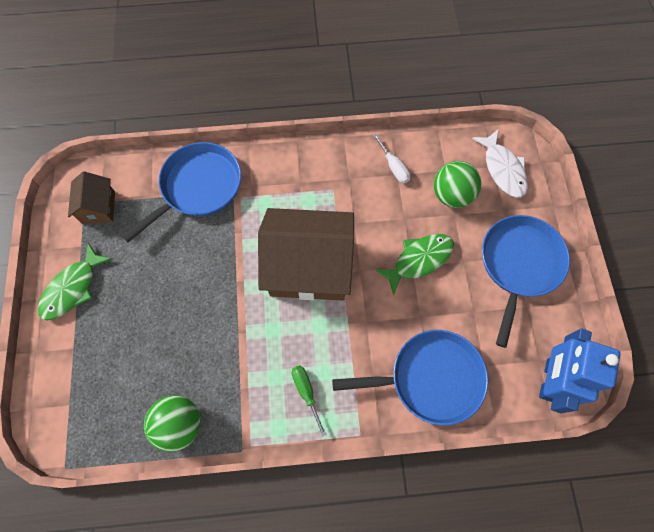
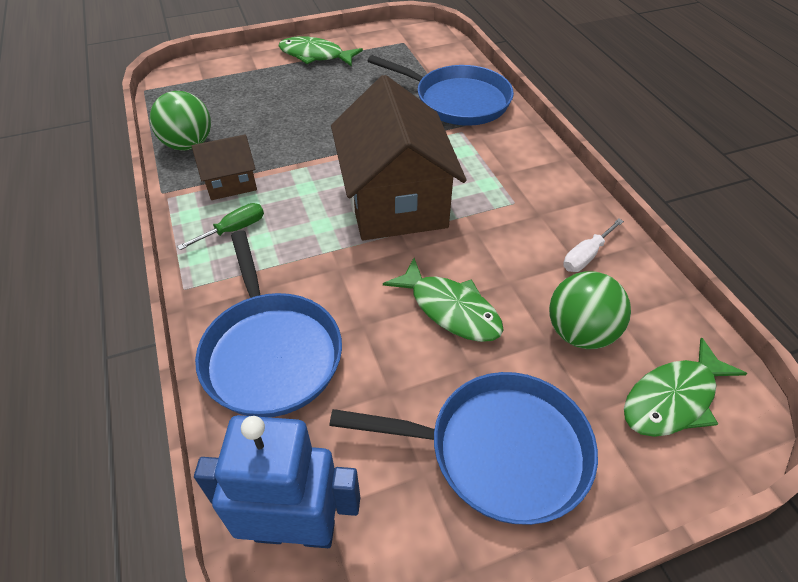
camera: 75 degrees right, 20 degrees down
brown house [68,171,115,224] -> brown house moved to [192,134,257,200]
white fish [472,129,528,198] -> green fish [624,337,748,437]

